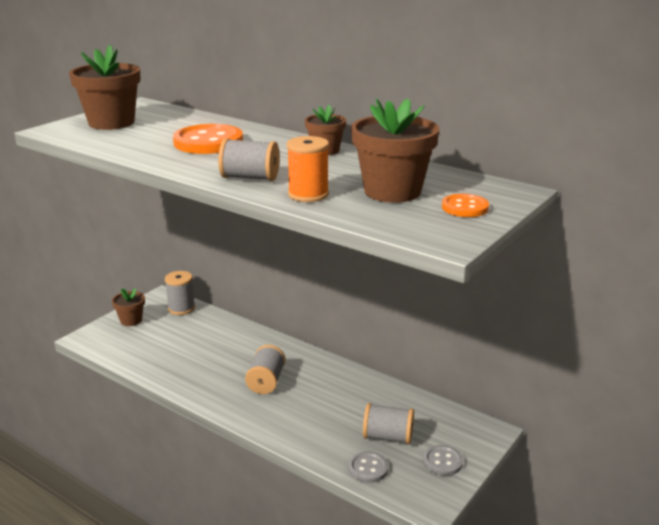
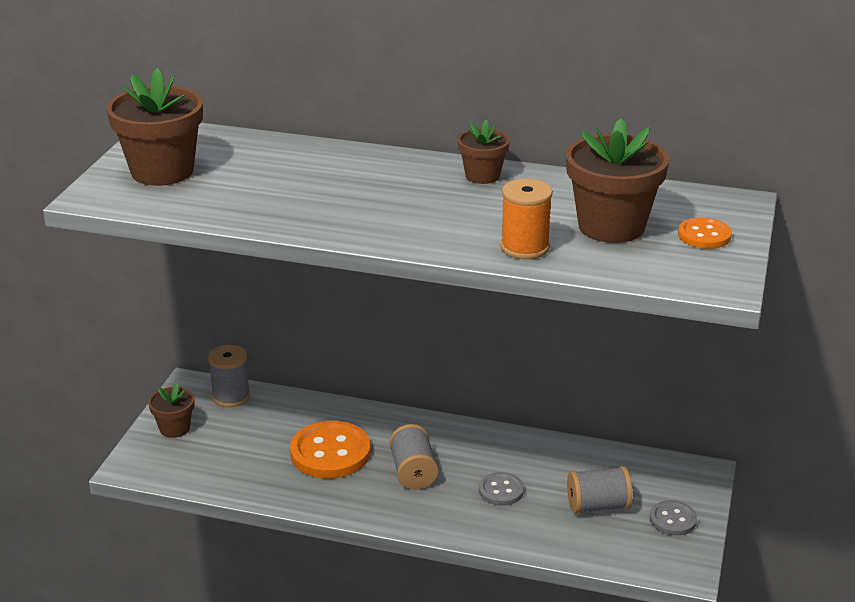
camera: 20 degrees left, 5 degrees up
orange button [173,124,243,154] -> orange button moved to [290,421,371,479]
grey spool [218,138,280,181] -> none
grey button [348,452,388,483] -> grey button moved to [479,472,524,506]

